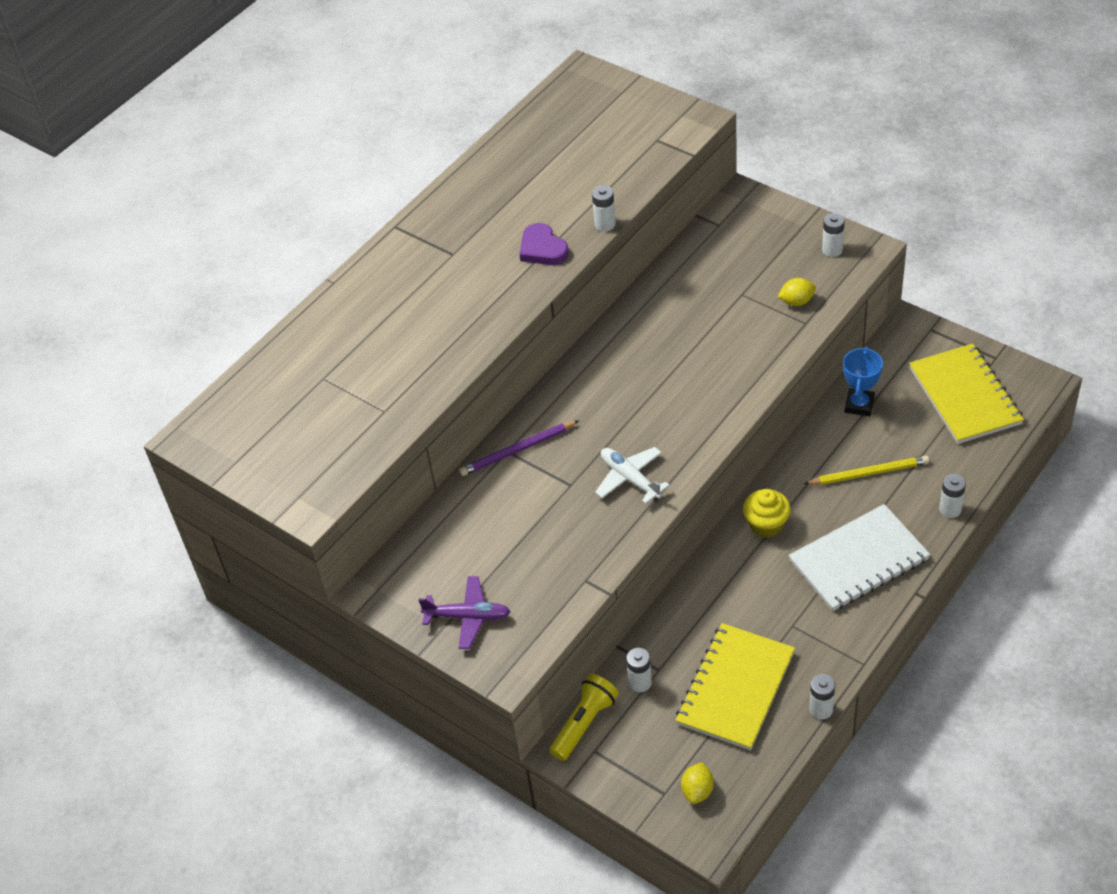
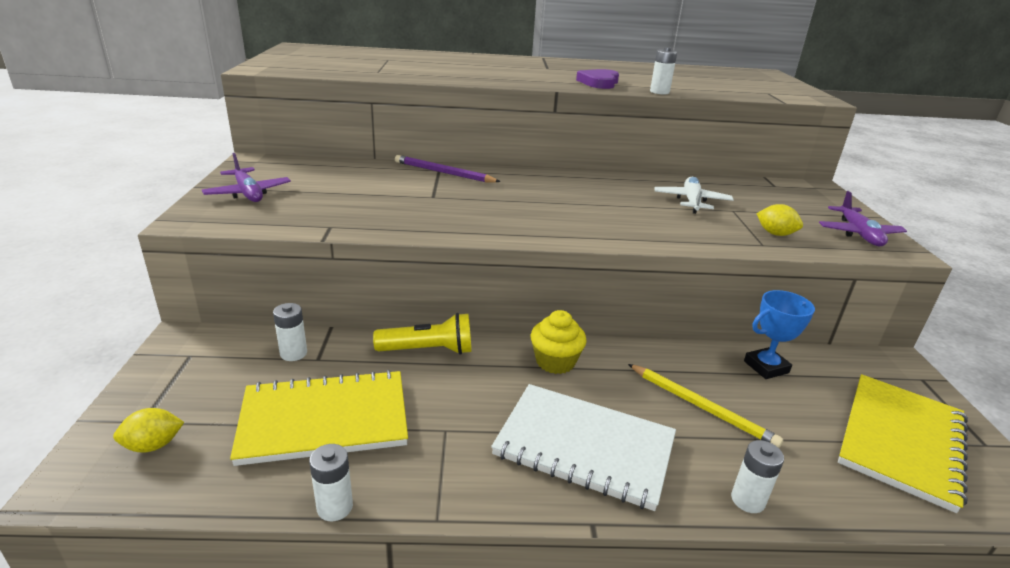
camera: 45 degrees right, 20 degrees down
yellow flashlight [549,674,619,761] -> yellow flashlight moved to [373,313,472,355]
white plane [595,447,670,504] -> white plane moved to [654,177,734,214]
white battery [822,213,845,257] -> purple plane [819,191,907,246]

